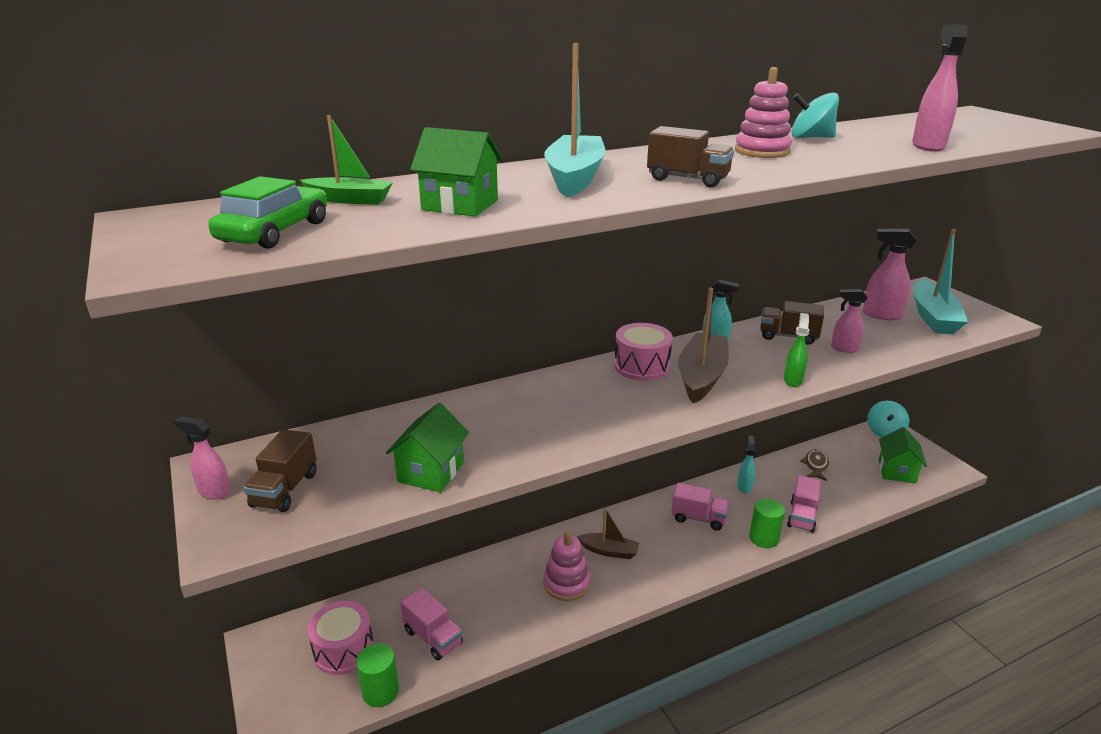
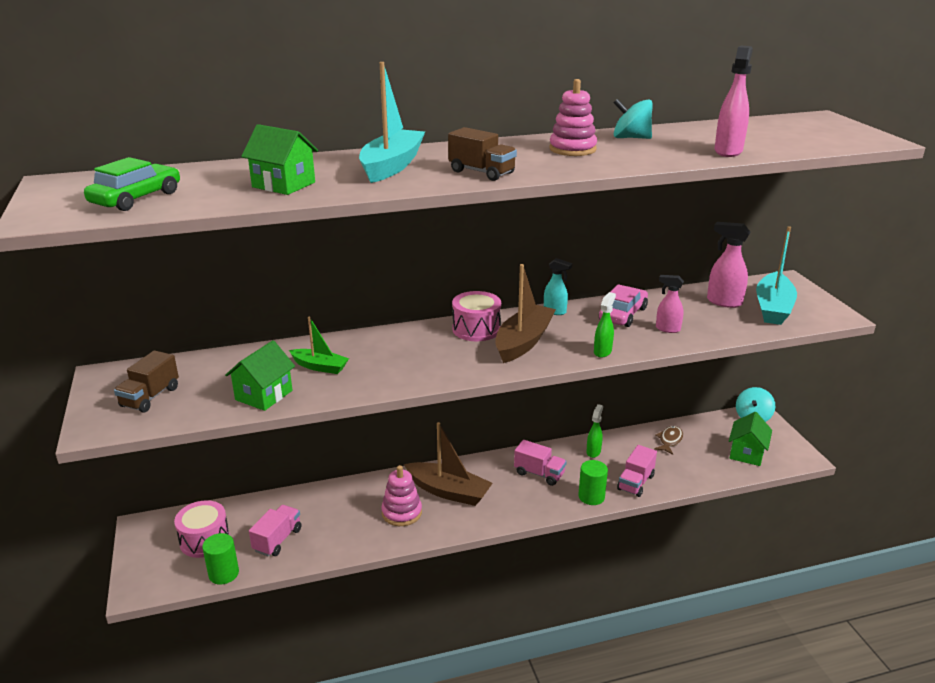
camera: 10 degrees right, 0 degrees up
pink spray bottle [174,416,231,500] -> none
green boat [300,115,393,205] -> green boat moved to [289,316,349,374]
pink truck [400,588,463,661] -> pink truck turned 120 degrees counterclockwise [249,505,301,557]
brown boat [577,508,639,559] -> brown boat [404,422,493,506], size x1.69
turquoise spray bottle [737,435,756,493] -> green spray bottle [586,404,603,458]
brown truck [760,301,824,345] -> pink car [599,284,648,327]

